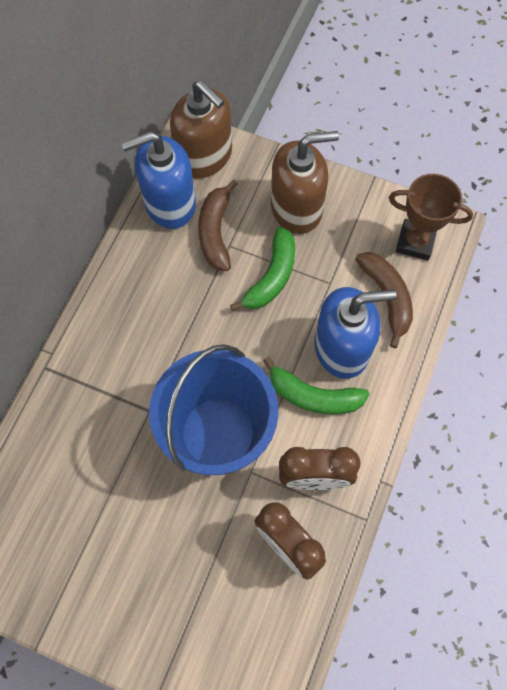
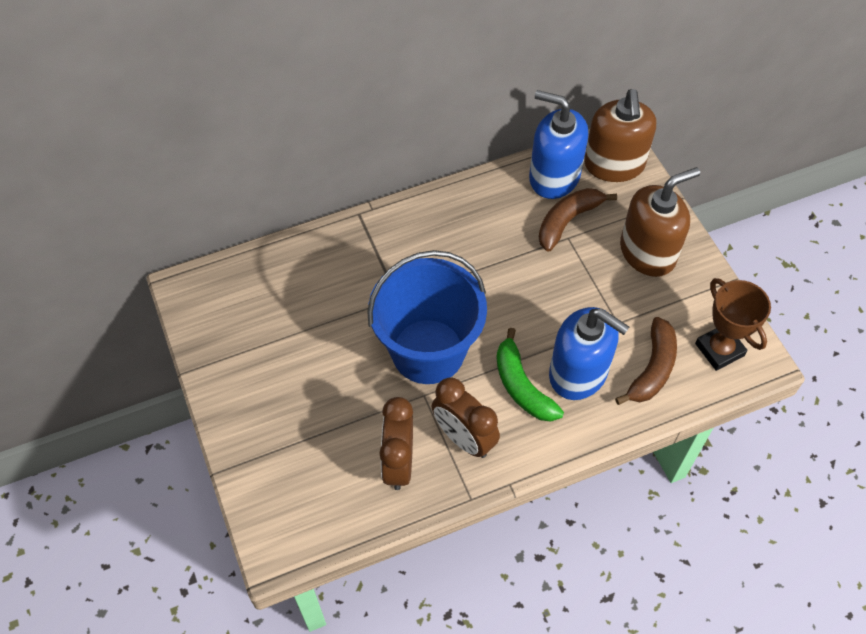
camera: 45 degrees right, 10 degrees down
green banana [230,227,295,311] -> none
brown soap dispenser [271,131,339,234] -> brown soap dispenser turned 60 degrees counterclockwise [620,167,700,277]

